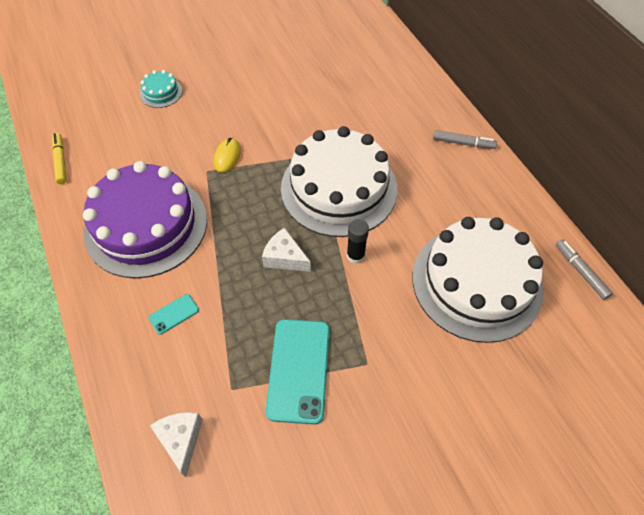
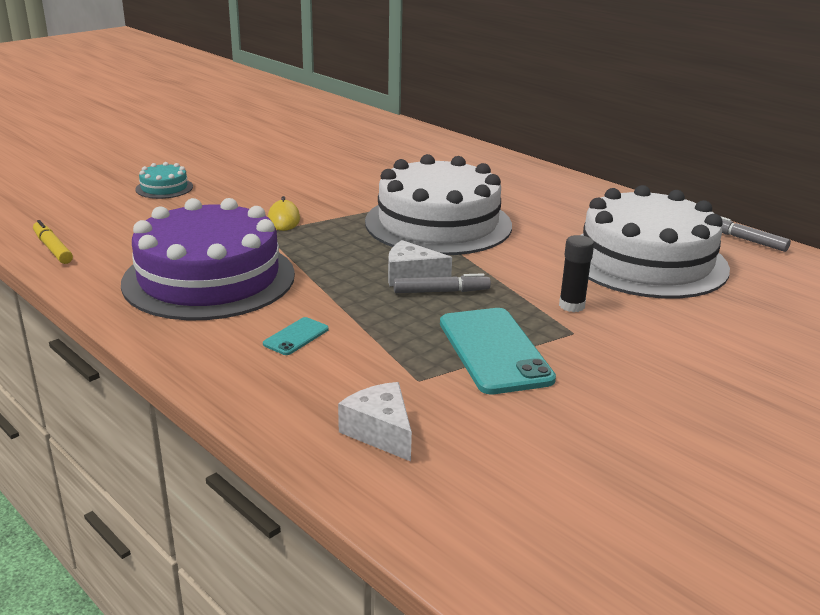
camera: 20 degrees left, 30 degrees down
black glue stick [347,219,369,264] -> black glue stick moved to [559,235,594,312]
grey marker [433,130,497,149] -> grey marker moved to [393,273,491,293]

